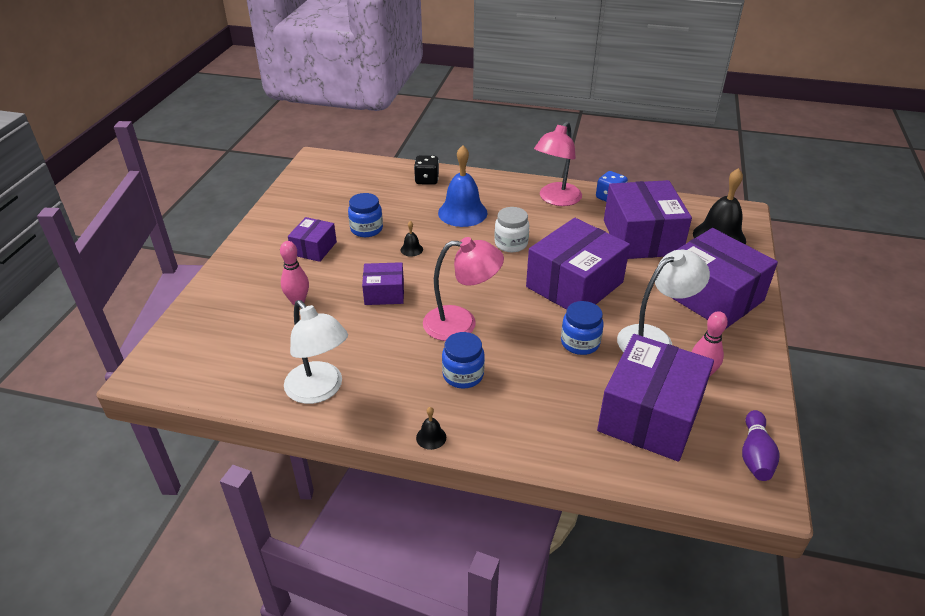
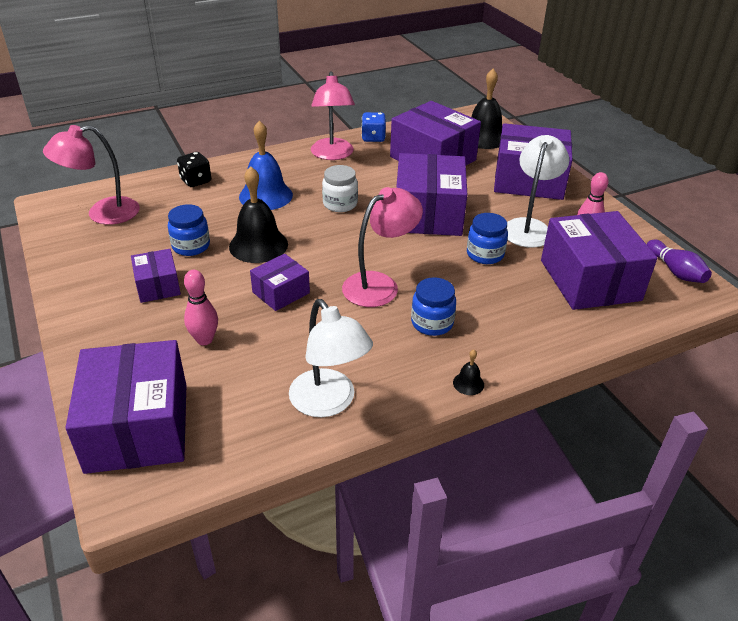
camera: 40 degrees left, 0 degrees up
white lamp [284,300,348,404] -> white lamp turned 45 degrees clockwise [289,299,373,417]
black bell [400,221,423,257] -> black bell [229,166,288,263], size x2.32
none -> pink lamp [43,125,140,225]
none -> purple box [65,340,186,474]

